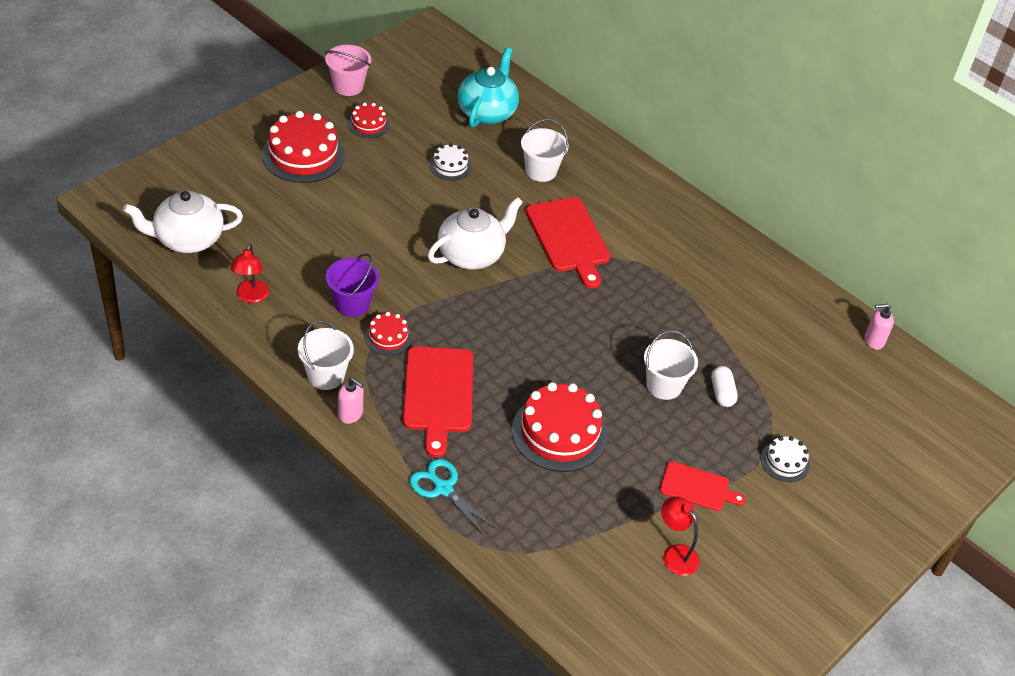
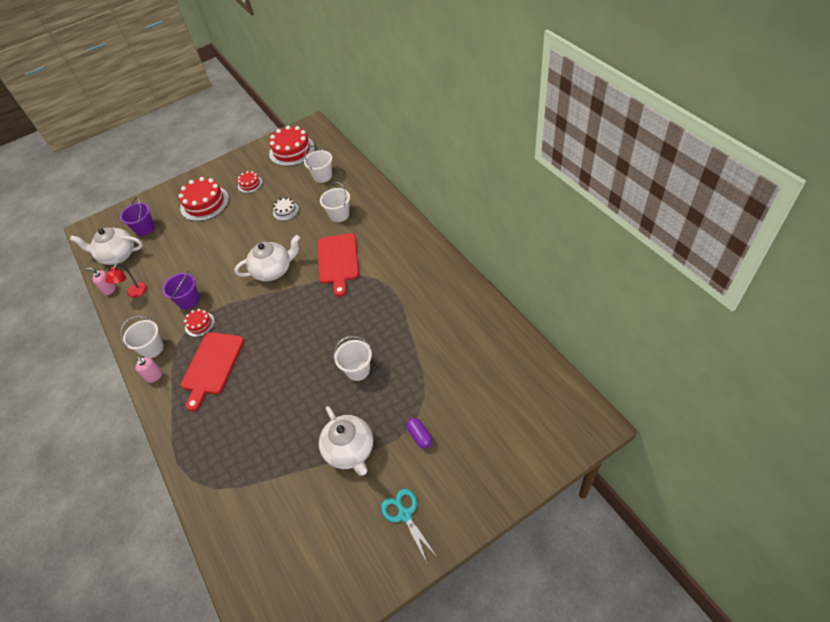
camera: 25 degrees right, 5 degrees up
pink bucket [325,45,371,96] -> none
turquoise scissors [409,459,497,537] -> turquoise scissors moved to [381,489,438,562]
turquoise teapot [458,48,519,128] -> white bucket [304,146,332,183]
red cake [512,382,607,472] -> red cake moved to [269,126,315,166]
red cutting board [660,461,746,511] -> white teapot [319,406,373,476]
red lamp [661,496,700,576] -> none
white capsule [711,366,738,407] -> none
white cake [761,436,810,482] -> purple capsule [406,418,432,448]
pink soap dispenser [865,304,894,350] -> pink soap dispenser moved to [85,268,116,295]
none -> purple bucket [120,198,155,236]

